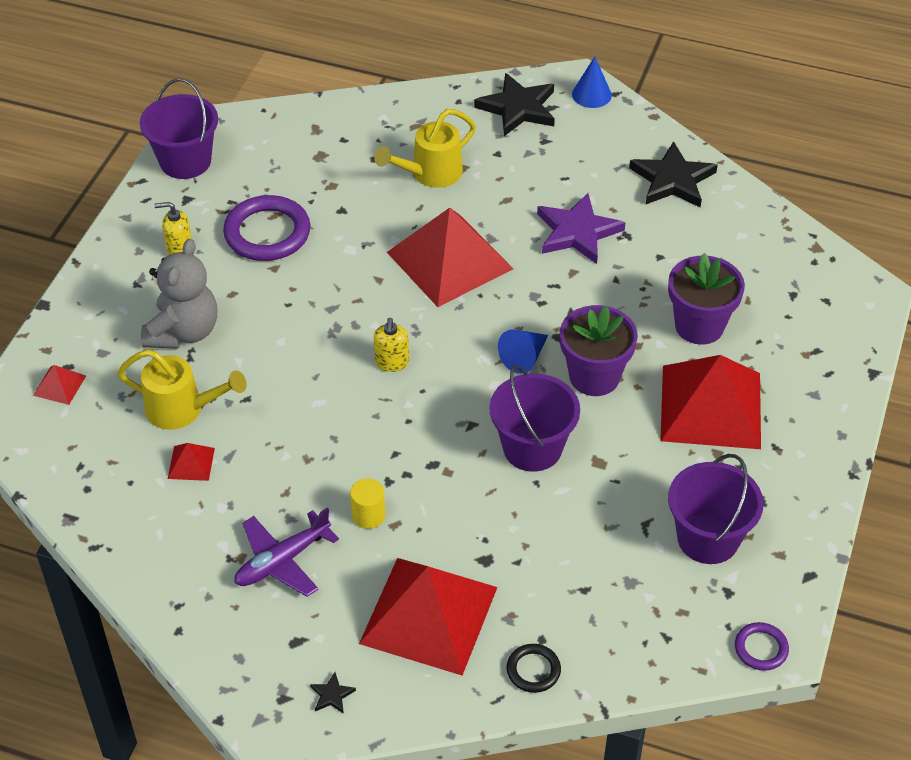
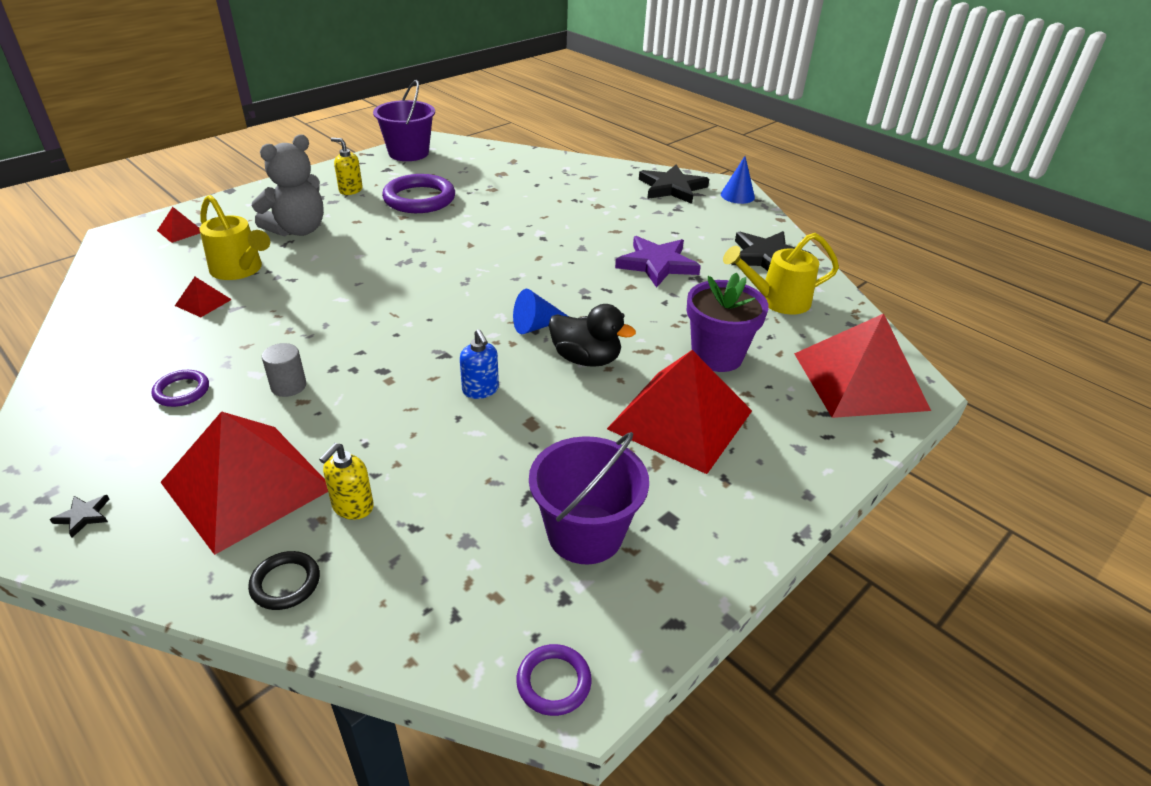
camera: 25 degrees right, 10 degrees down
purple plane [234,507,339,597] -> purple ring [152,370,209,407]
yellow cylinder [350,478,385,529] -> grey cylinder [262,343,306,397]
yellow watering can [374,109,476,188] -> yellow watering can moved to [723,233,839,315]
yellow soap dispenser [374,318,409,372] -> yellow soap dispenser moved to [319,443,374,520]
red pyramid [387,208,513,307] -> red pyramid moved to [794,314,931,418]
purple bucket [489,366,580,472] -> blue soap dispenser [460,329,499,399]
purple flower pot [560,305,638,396] -> black duck [549,304,636,367]

